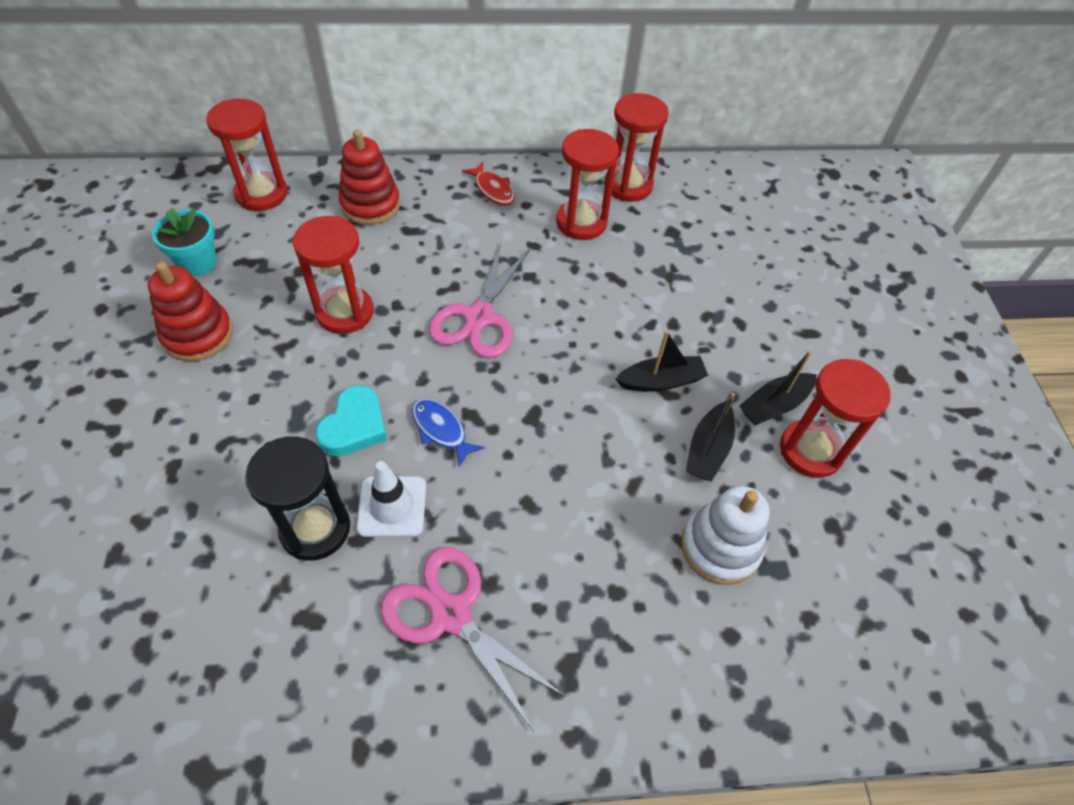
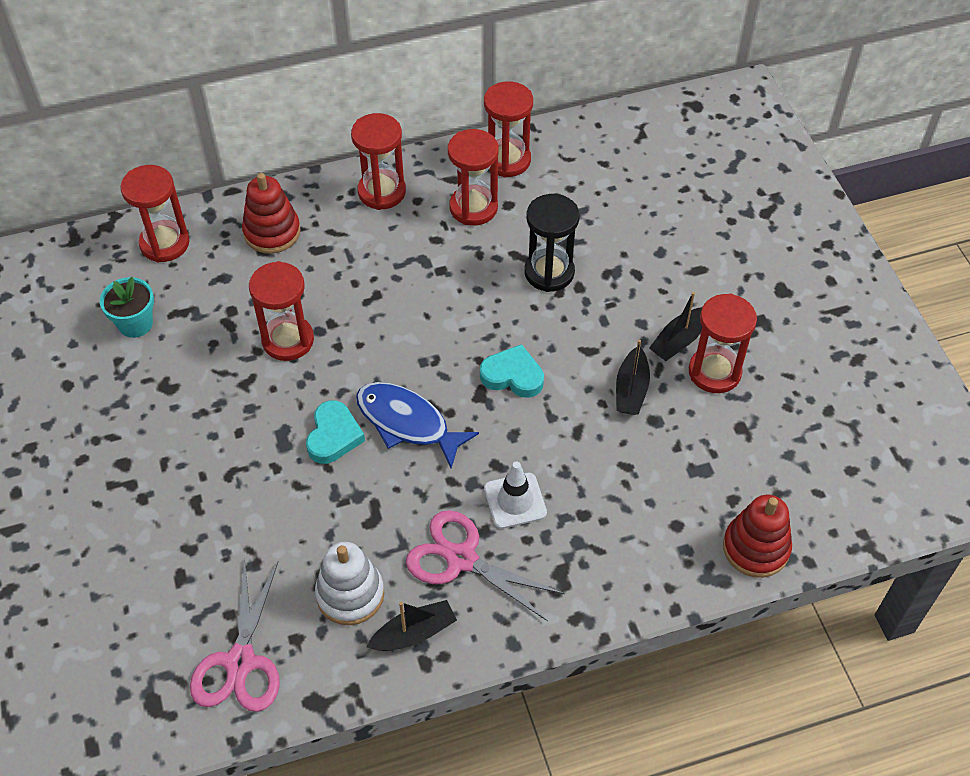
camera: 10 degrees left, 0 degrees up
red stacking toy [148,262,233,361] -> red stacking toy moved to [723,495,792,578]
black hourglass [245,436,350,561] -> black hourglass moved to [524,194,580,292]
white traffic cone [356,461,426,537] -> white traffic cone moved to [484,461,547,529]
blue fish [412,399,485,467] -> blue fish [356,382,479,469], size x1.73
pink scissors [429,242,531,358] -> pink scissors moved to [190,558,280,712]
red fish [462,162,515,206] -> red hourglass [351,113,406,210]
black boat [615,331,708,392] -> black boat moved to [367,600,457,651]
white stacking toy [681,486,769,585] -> white stacking toy moved to [315,542,384,625]
none -> turquoise heart [480,344,544,398]

